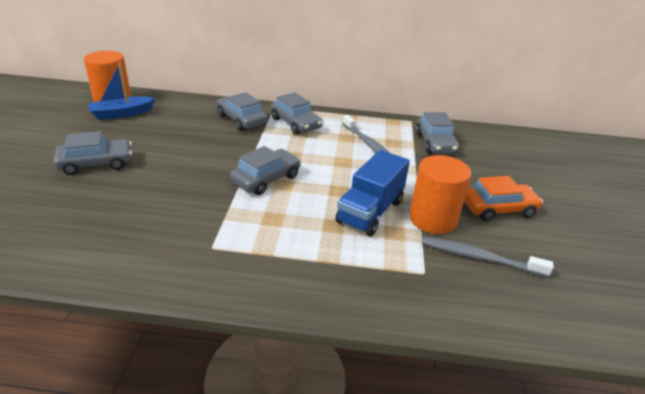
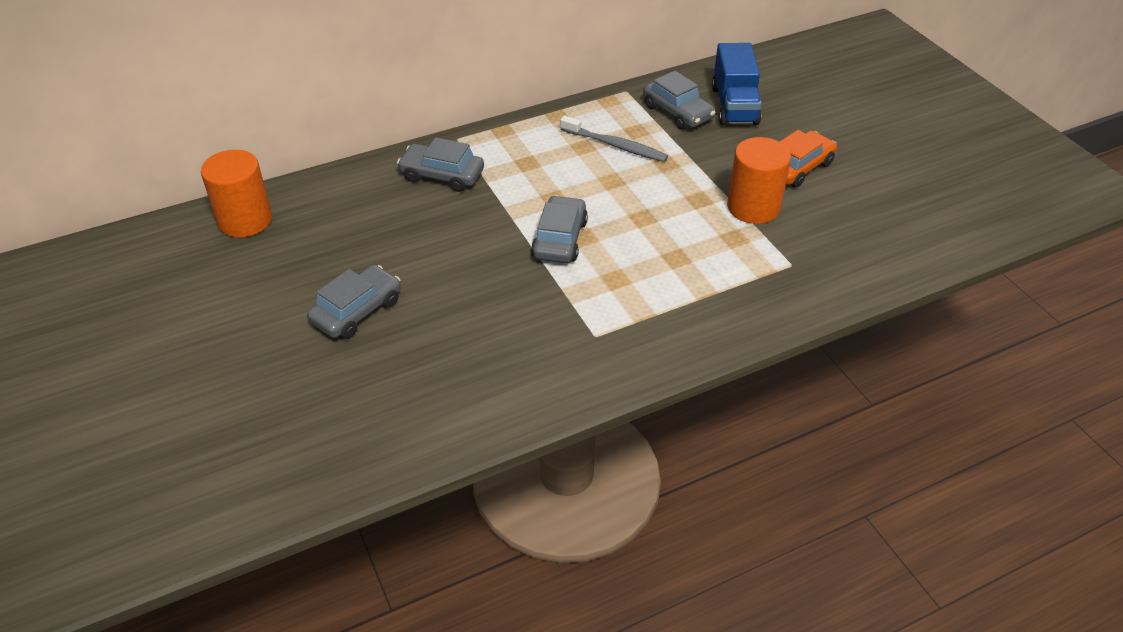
camera: 30 degrees left, 10 degrees up
blue boat [88,63,155,120] -> none
grey car [271,92,323,135] -> none
blue truck [335,150,410,236] -> blue truck moved to [712,43,762,125]
grey toothbrush [422,237,554,277] -> none

